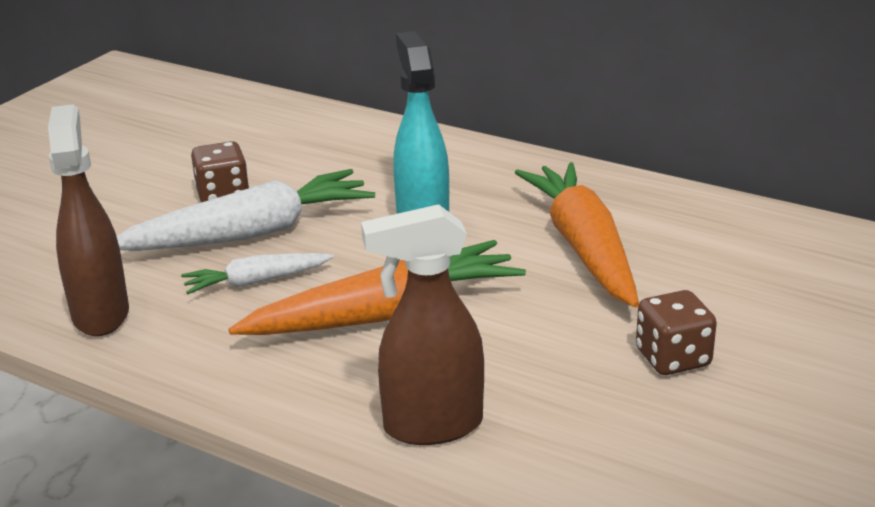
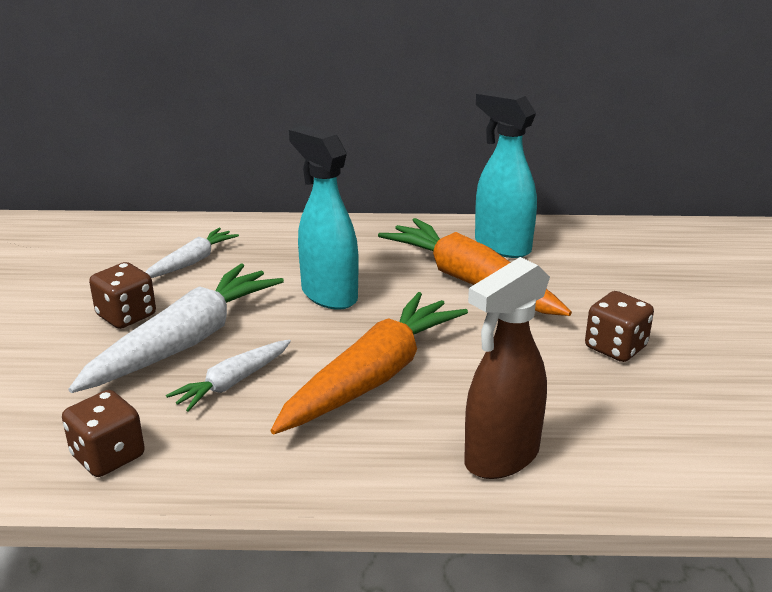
camera: 30 degrees left, 0 degrees up
brown spray bottle [48,104,129,336] -> brown dice [62,390,145,477]
none -> white carrot [145,228,239,278]
none -> turquoise spray bottle [475,90,537,258]

